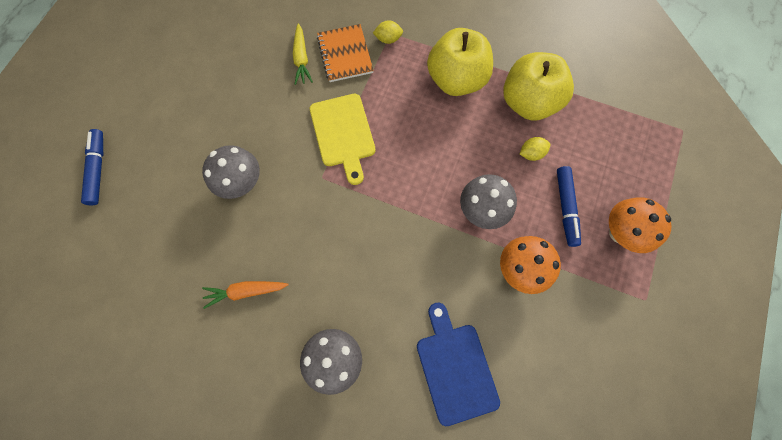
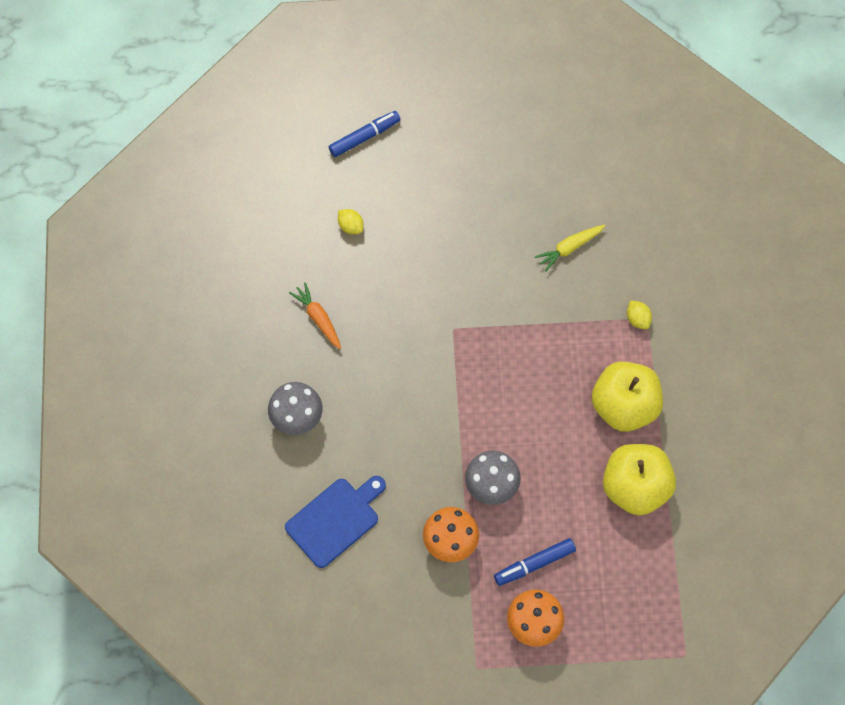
camera: 65 degrees right, 5 degrees down
grey mushroom [202,145,260,199] -> none
yellow cutting board [310,94,376,185] -> none
orange notebook [317,24,374,82] -> none
yellow lemon [520,137,550,161] -> yellow lemon moved to [338,209,363,234]

